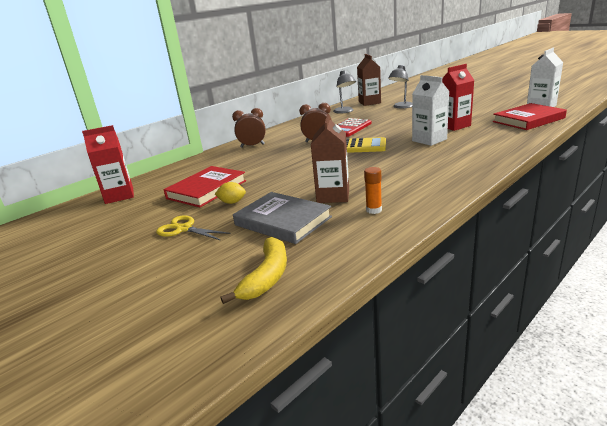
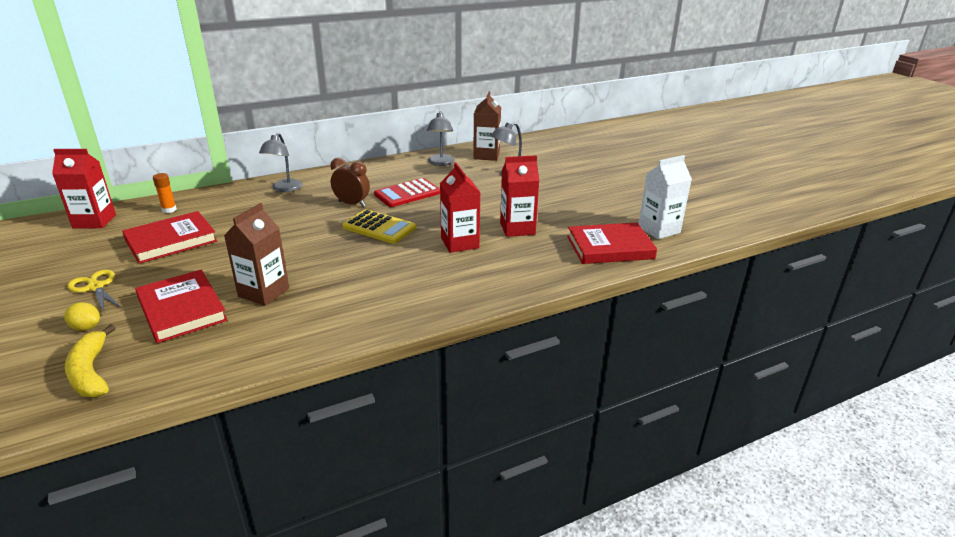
camera: 15 degrees right, 5 degrees up
yellow lemon [215,182,246,204] -> yellow lemon moved to [64,302,100,331]
yellow banana [221,237,287,304] -> yellow banana turned 120 degrees clockwise [65,324,116,397]
brown clock [232,108,266,147] -> grey lamp [259,133,302,192]
grey book [233,192,332,244] -> red book [135,270,228,343]
orange glue stick [364,167,382,214] -> orange glue stick moved to [153,173,177,213]
white carton [412,75,449,146] -> red carton [440,162,481,253]

